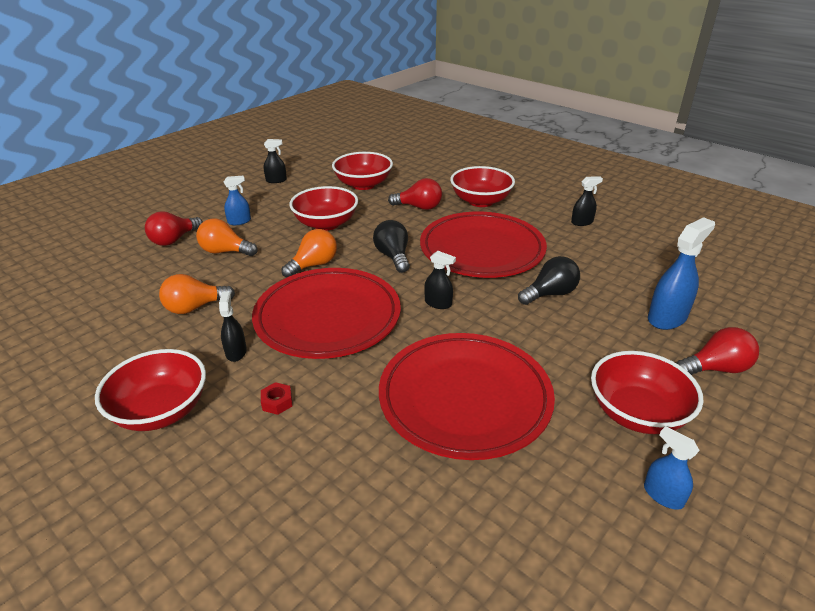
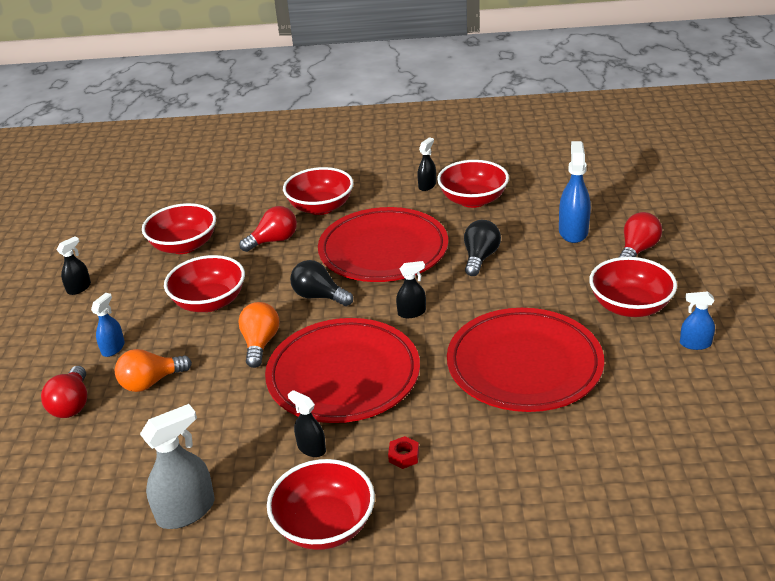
camera: 40 degrees left, 0 degrees up
orange light bulb [159,274,235,314] -> none
none -> grey spray bottle [140,404,214,529]
none -> red bowl [437,160,509,208]

